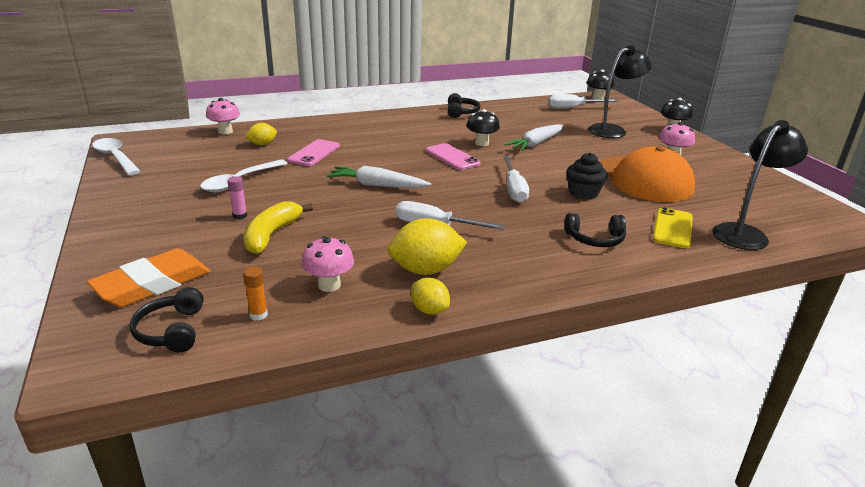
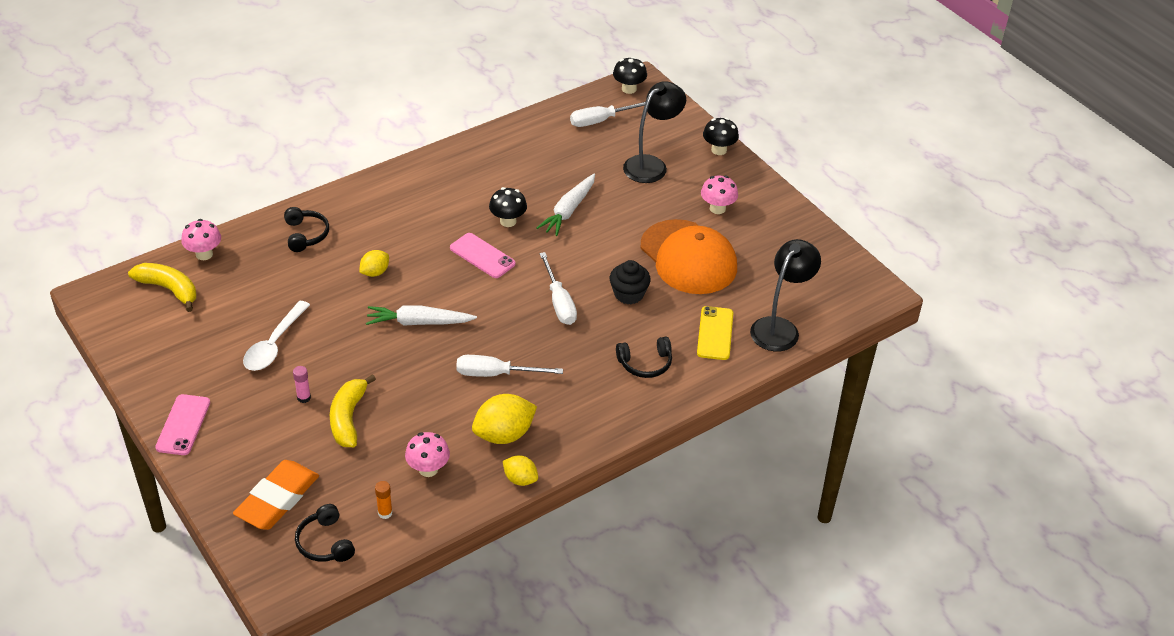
camera: 15 degrees left, 15 degrees up
white spoon [92,138,141,175] -> none
yellow lemon [245,123,277,145] -> yellow lemon moved to [359,250,389,277]
pink phone [287,139,340,166] -> pink phone moved to [155,394,210,455]
black headphones [448,93,480,118] -> black headphones moved to [284,207,329,252]
none -> yellow banana [128,263,197,312]

